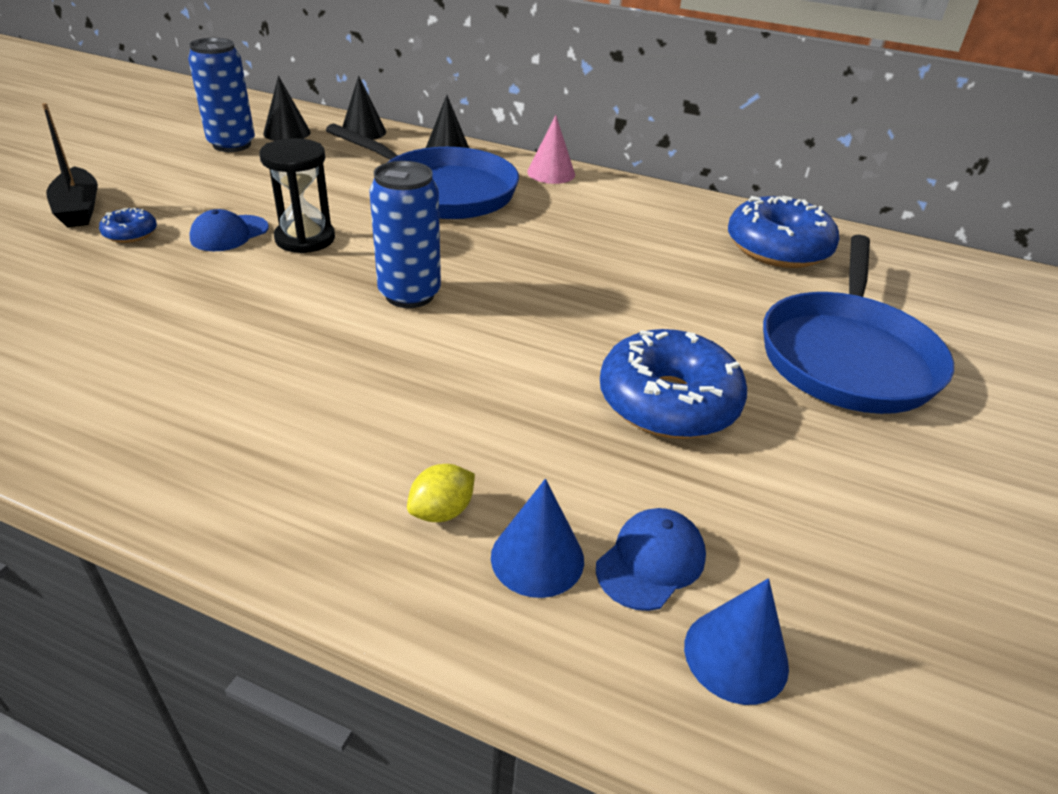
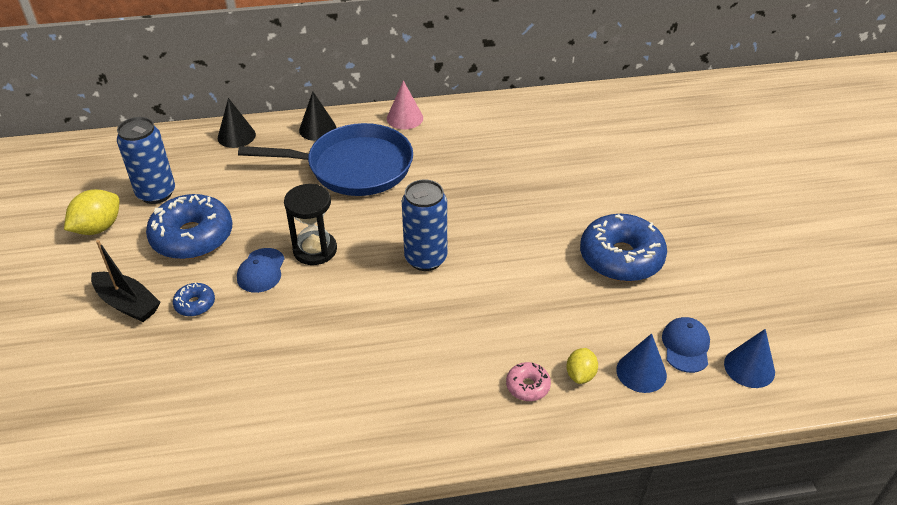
camera: 30 degrees left, 5 degrees up
black cone [263,76,311,141] -> none
blue donut [728,196,840,268] -> blue donut moved to [146,194,232,260]
blue pan [763,235,954,414] -> none
none -> yellow lemon [64,189,120,235]
none -> pink donut [506,362,551,401]

